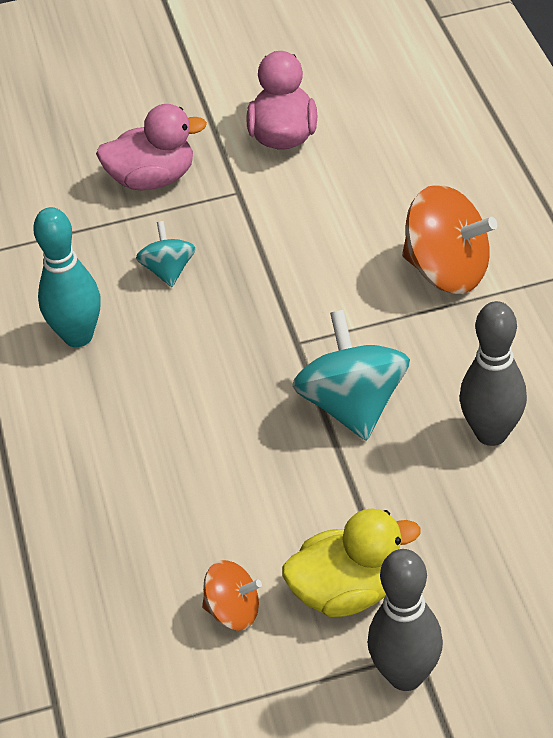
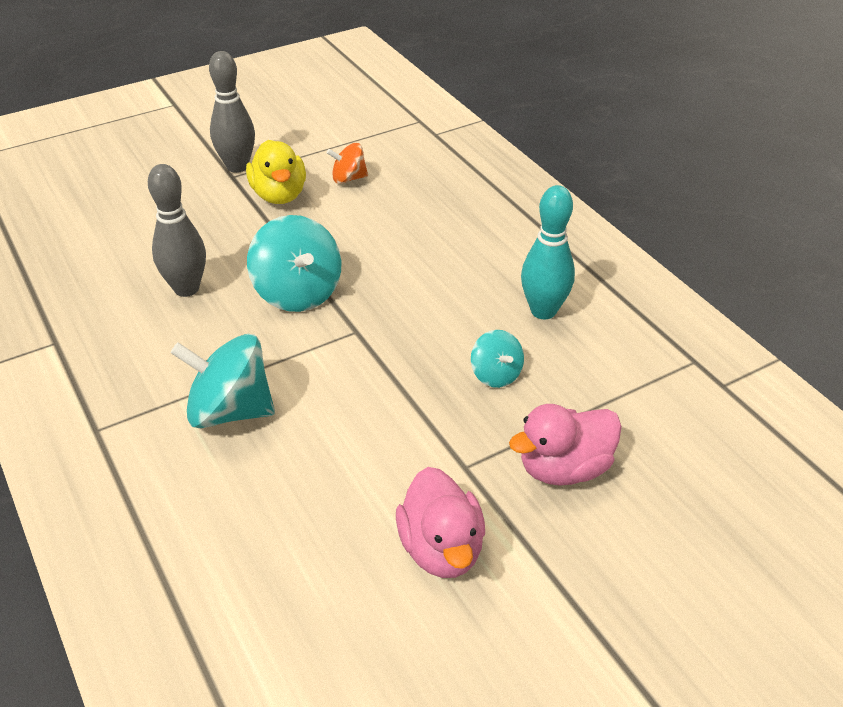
camera: 160 degrees right, 5 degrees down
yellow duck [282,508,421,617] -> yellow duck turned 75 degrees counterclockwise [246,140,306,204]
orange spinning top [402,185,497,294] -> turquoise spinning top [170,334,275,428]

